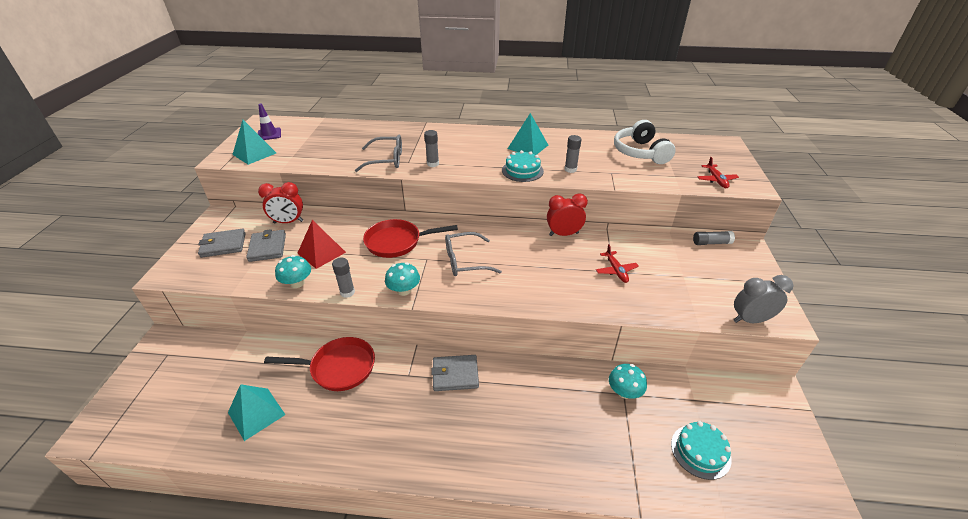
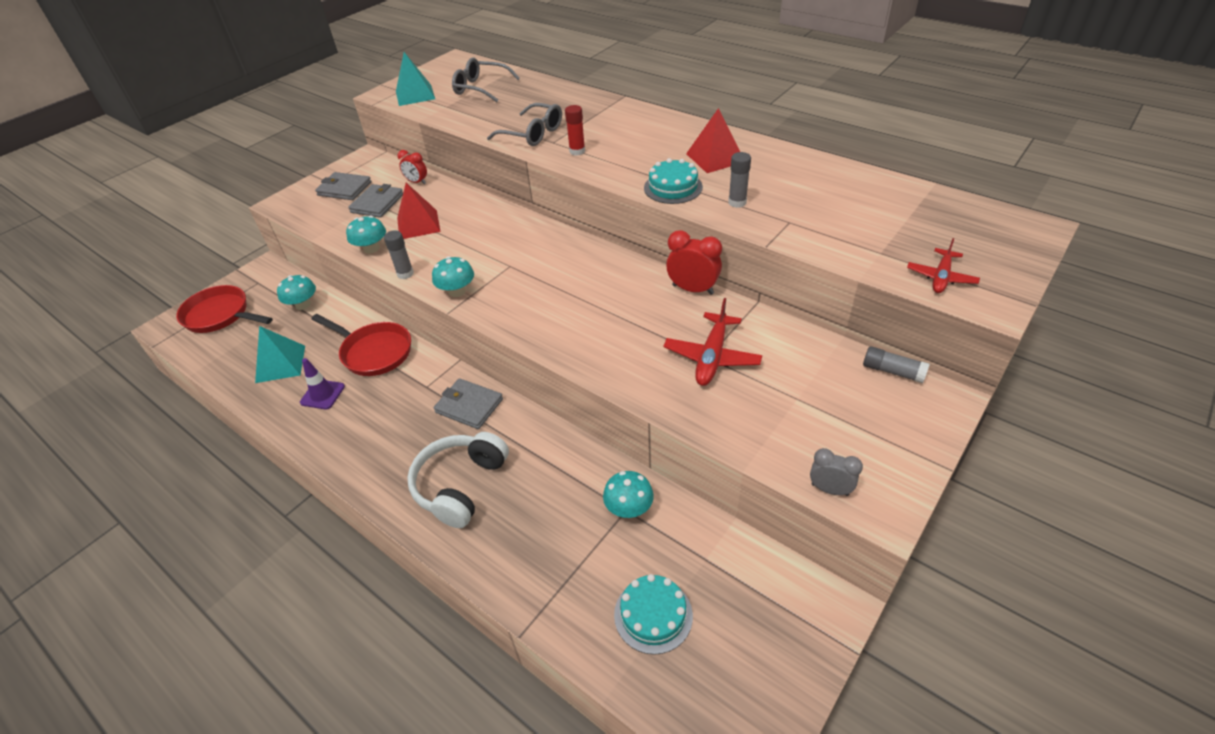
camera: 35 degrees right, 5 degrees up
purple traffic cone [258,104,281,140] -> purple traffic cone moved to [300,358,345,409]
red clock [258,182,303,224] -> red clock [397,150,427,184], size x0.64
red pan [363,219,458,258] -> red pan moved to [176,285,273,333]
grey glue stick [424,130,439,167] -> red glue stick [565,105,585,156]
grey glasses [445,232,502,276] -> grey glasses moved to [452,57,520,102]
turquoise pyramid [508,113,548,155] -> red pyramid [686,108,740,173]
red plane [596,244,639,283] -> red plane [663,298,762,386], size x1.54
white headphones [614,120,676,164] -> white headphones moved to [407,432,509,528]
grey clock [734,275,794,323] -> grey clock [810,448,863,496], size x0.64
none -> turquoise mushroom [277,275,316,310]

